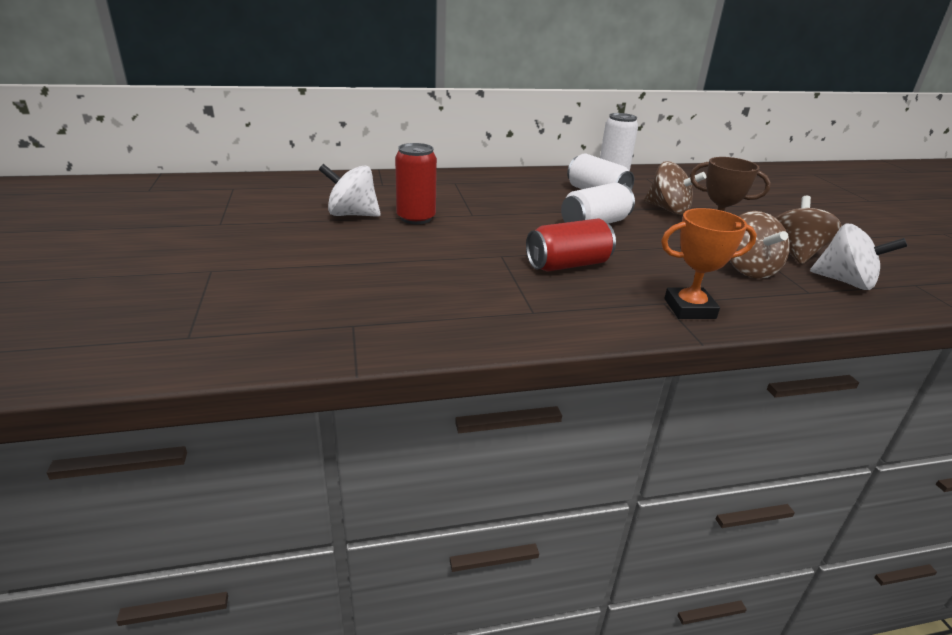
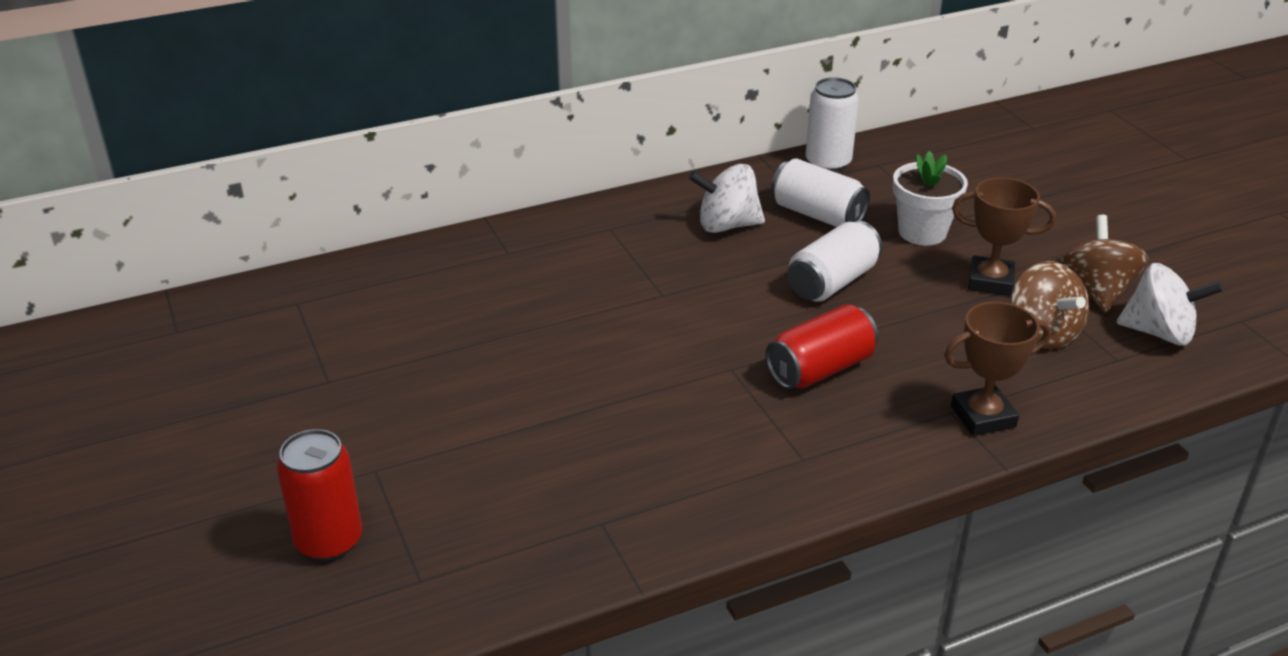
camera: 10 degrees left, 5 degrees up
white spinning top [319,164,381,217] -> white spinning top moved to [689,164,765,233]
red can [395,143,437,224] -> red can moved to [276,429,362,561]
brown spinning top [644,161,706,215] -> white flower pot [893,151,968,245]
orange trophy [661,208,757,319] -> brown trophy [944,302,1051,436]

